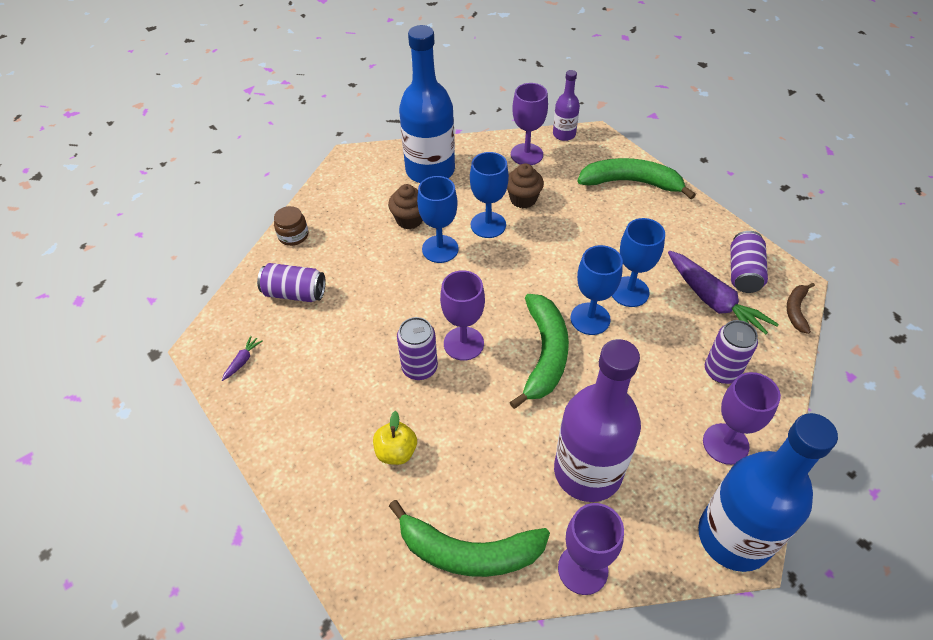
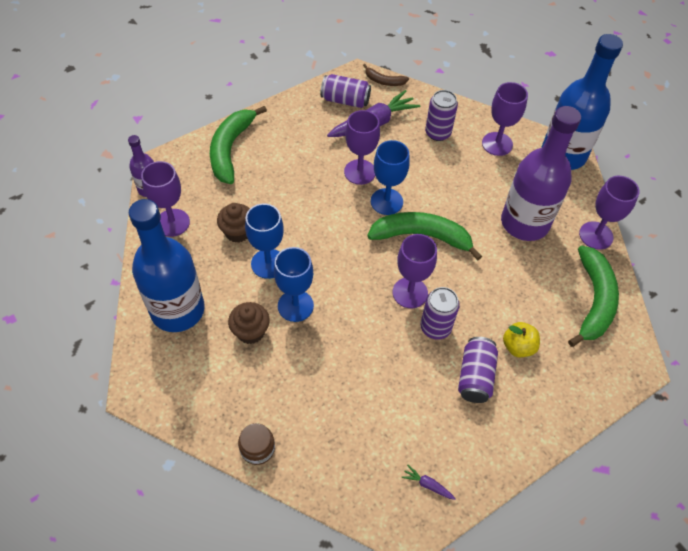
camera: 90 degrees left, 5 degrees up
purple can [257,263,325,302] -> purple can moved to [458,337,498,403]
blue goblet [612,218,665,307] -> purple goblet [344,110,380,185]

